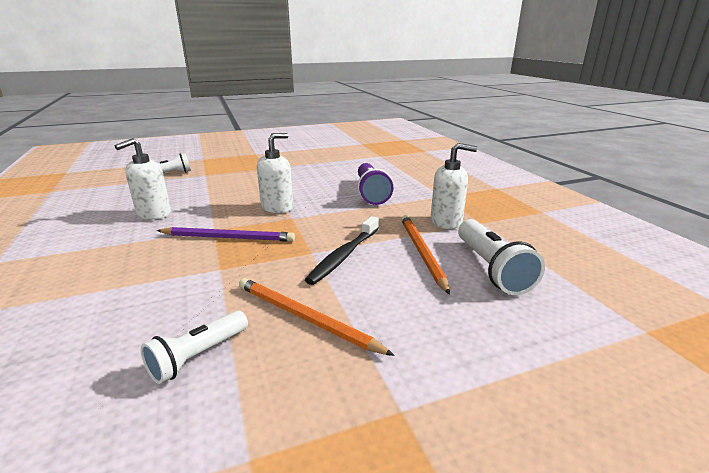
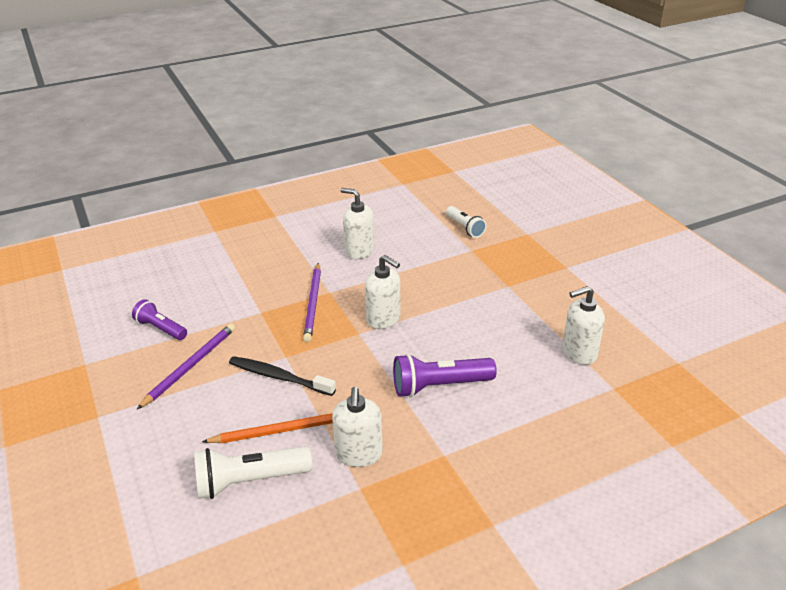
camera: 85 degrees right, 10 degrees up
white flashlight [141,310,248,384] -> purple flashlight [132,299,187,340]
orange pencil [239,278,395,356] -> purple pencil [137,324,235,409]
none -> white soap dispenser [562,286,605,365]

